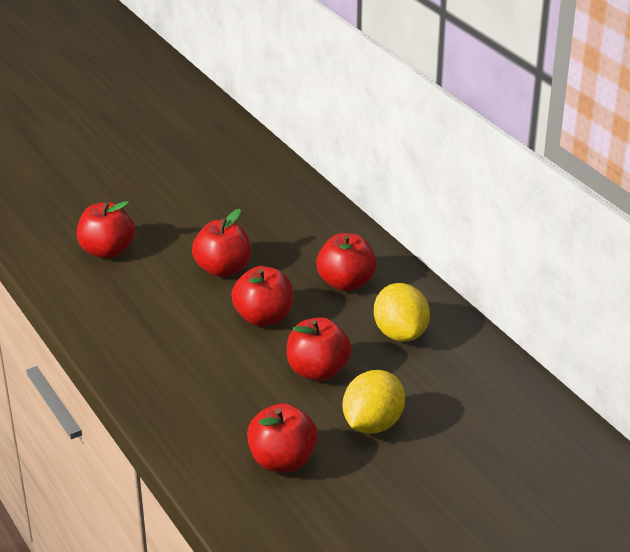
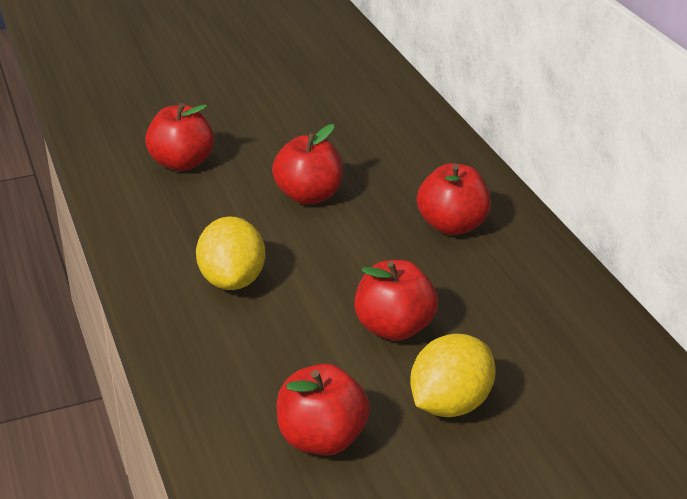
camera: 10 degrees right, 0 degrees up
red apple [231,266,293,327] -> none
yellow lemon [374,283,430,342] -> yellow lemon moved to [196,216,265,290]

